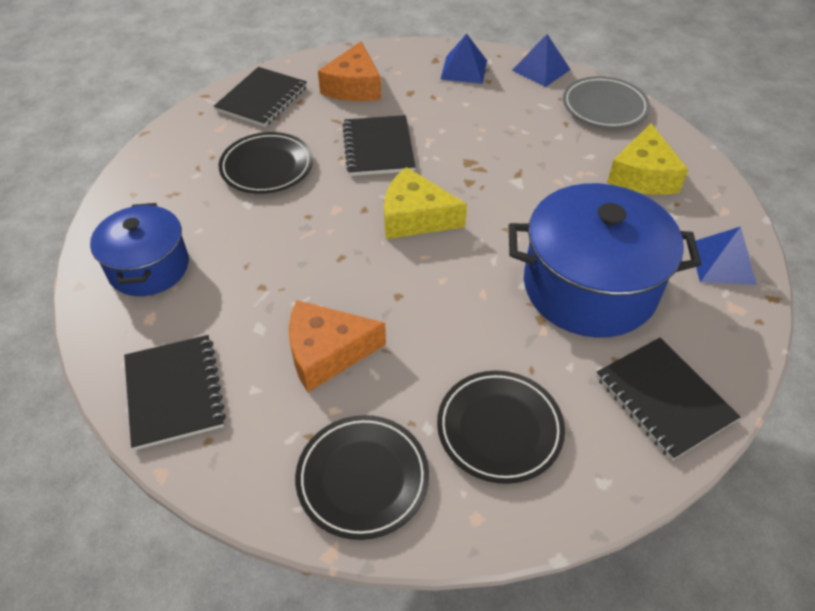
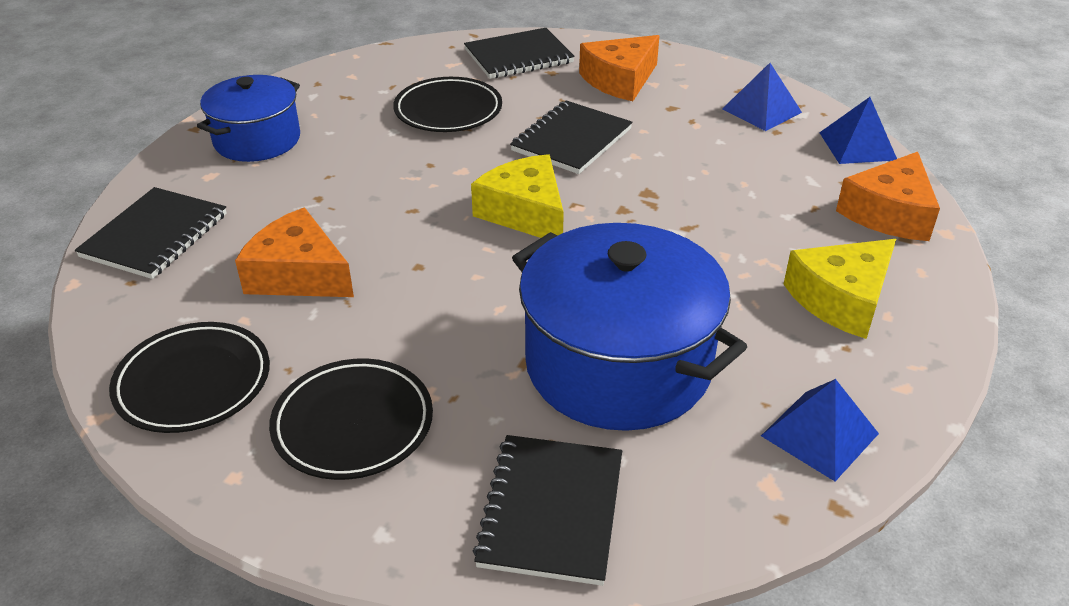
camera: 40 degrees right, 10 degrees down
grey plate [563,76,650,128] -> orange cheese [836,151,940,241]

